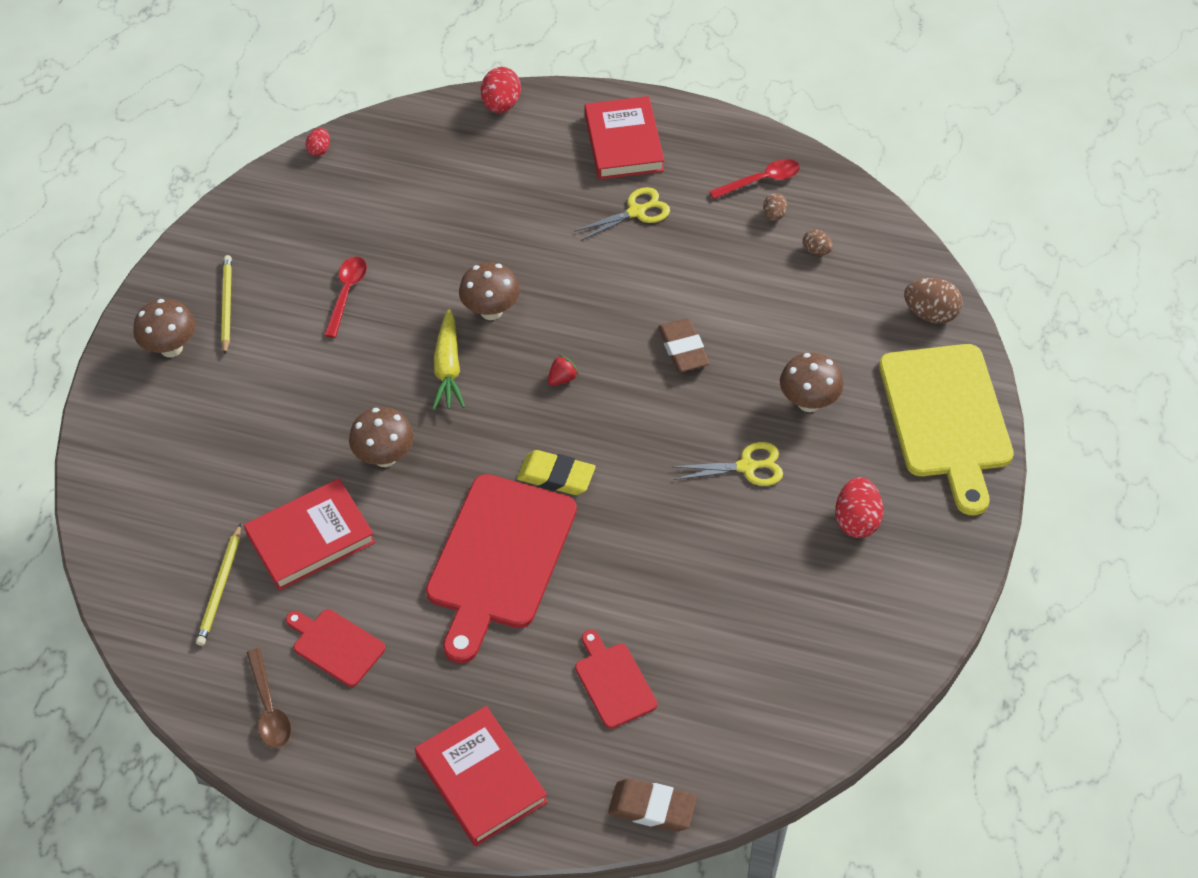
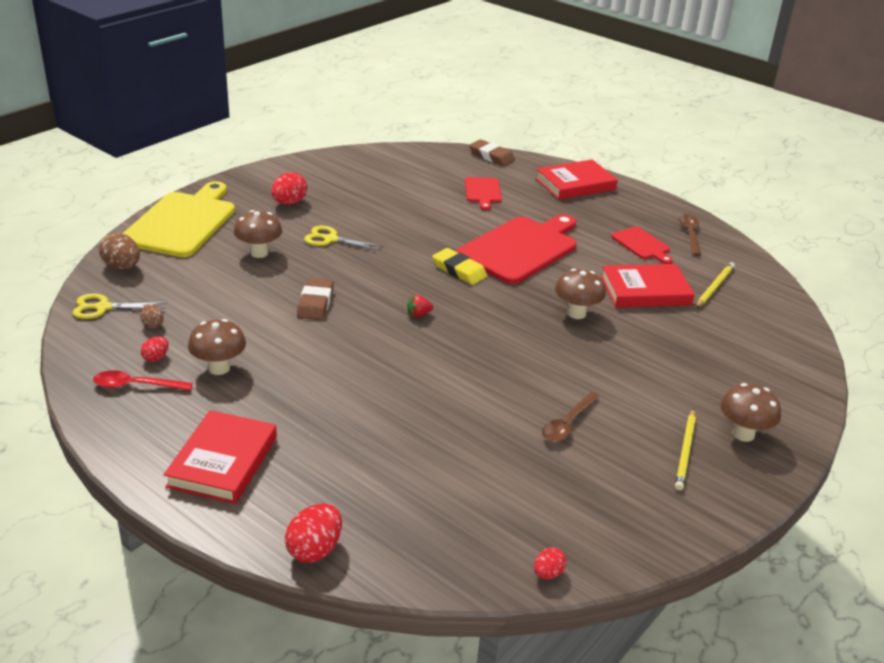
camera: 160 degrees left, 20 degrees down
red spoon [324,257,367,338] -> brown spoon [542,392,600,442]
red book [415,706,548,847] -> red book turned 75 degrees clockwise [535,159,618,200]
yellow carrot [432,310,465,410] -> none
brown mushroom [459,262,520,320] -> brown mushroom moved to [188,319,246,375]
yellow scissors [574,187,670,241] -> yellow scissors moved to [72,293,167,319]
brown egg [763,193,787,221] -> red egg [141,336,169,362]

